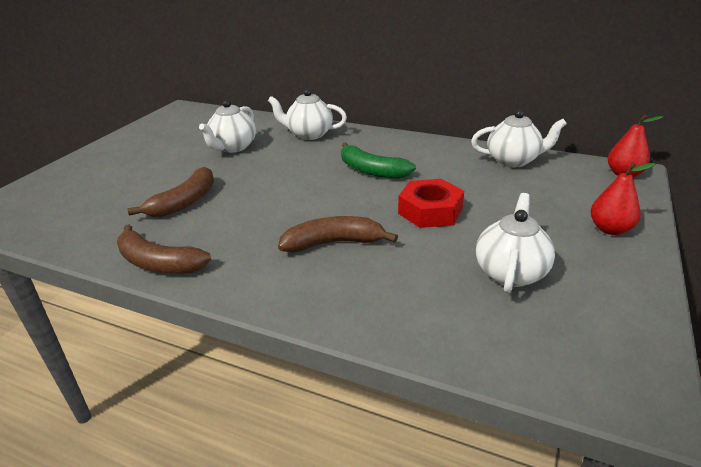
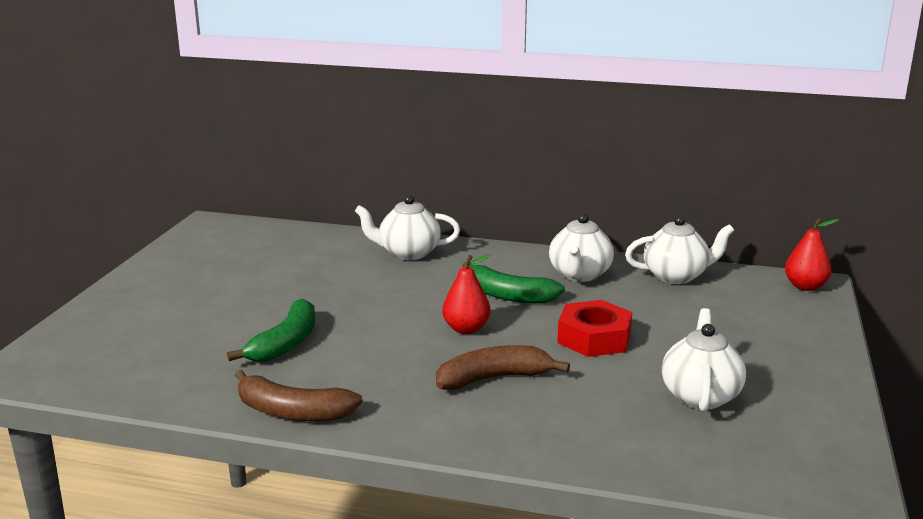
camera: 10 degrees left, 10 degrees down
brown banana [127,167,214,217] -> green banana [227,298,315,362]
white teapot [199,100,256,153] -> white teapot moved to [549,214,614,282]
red pear [591,162,656,235] -> red pear moved to [442,255,491,334]

